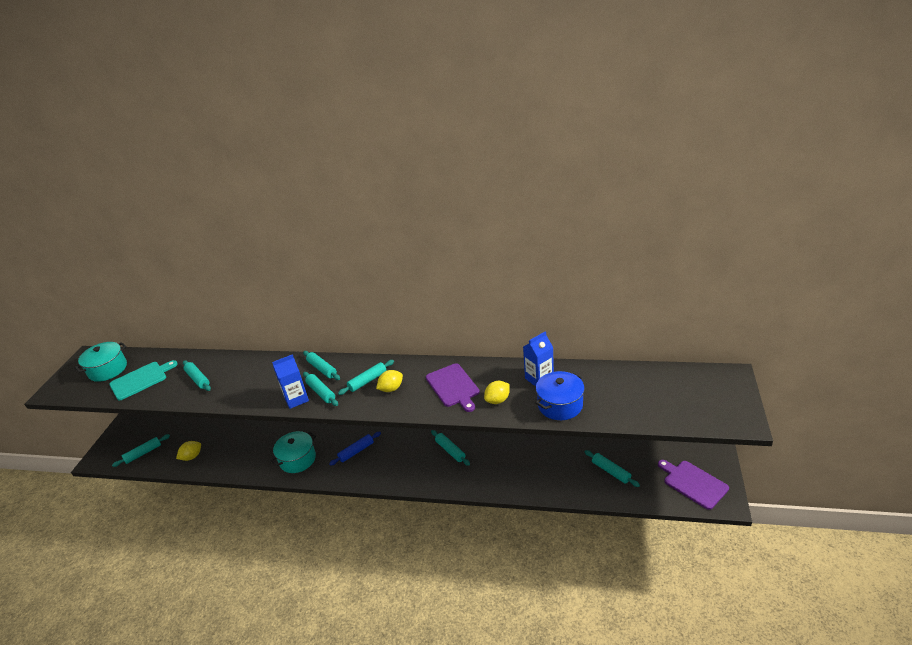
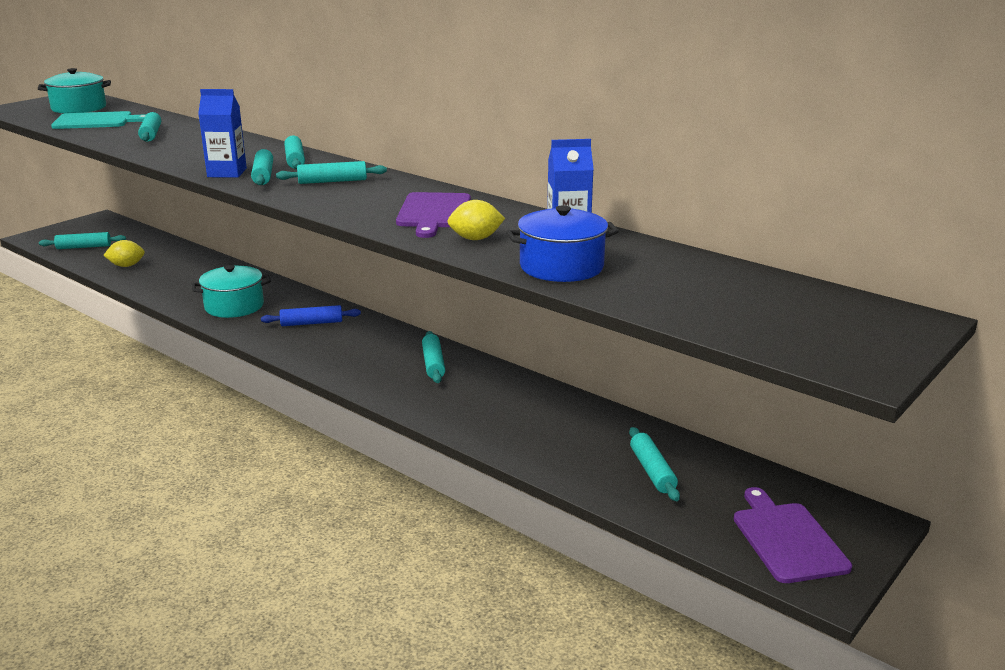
camera: 25 degrees right, 10 degrees down
yellow lemon [376,370,403,392] -> none

